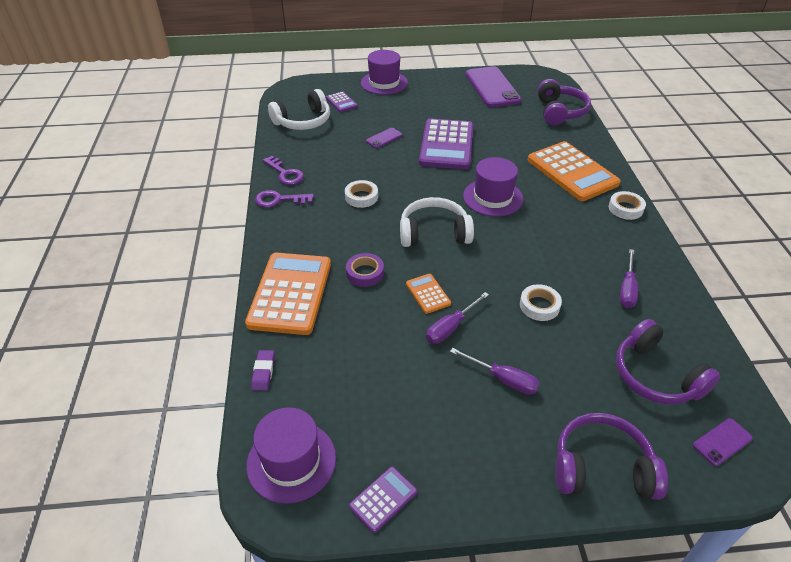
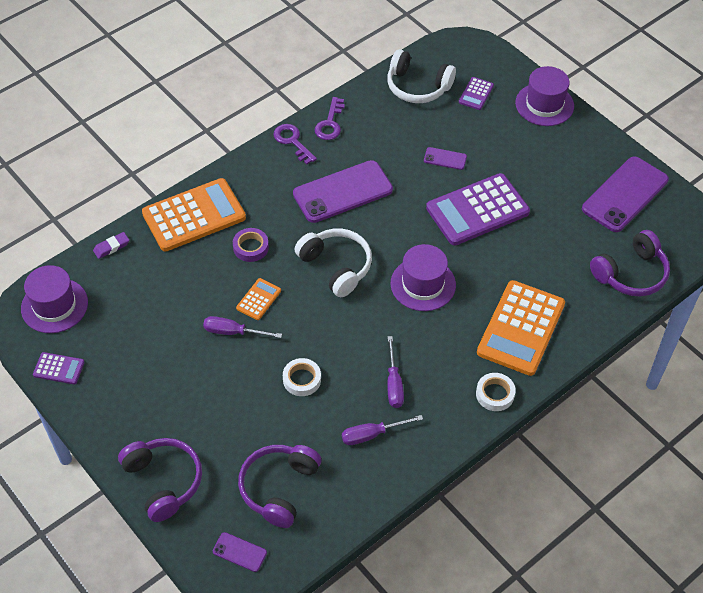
camera: 55 degrees right, 10 degrees up
white tape [345,180,378,208] -> purple phone [293,160,393,223]
purple screwdriver [450,348,540,395] -> purple screwdriver moved to [387,336,404,408]

